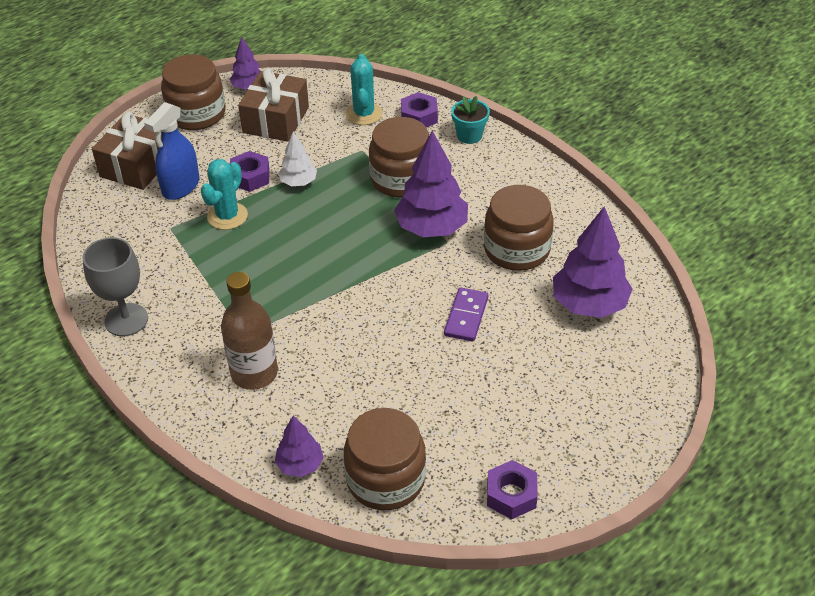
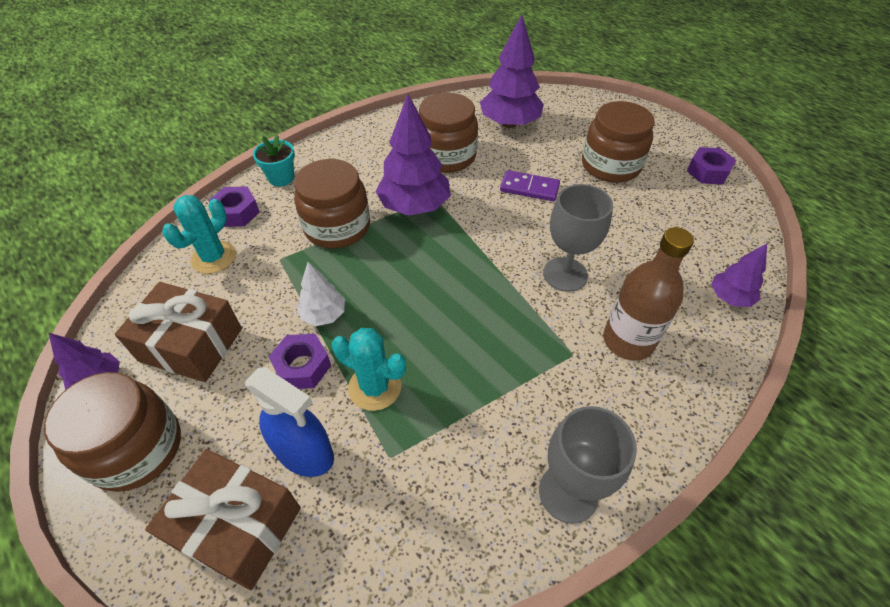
camera: 90 degrees left, 5 degrees up
brown jar [344,408,426,510] -> brown jar moved to [582,101,655,183]
turquoise cactus [345,54,383,125] -> turquoise cactus turned 60 degrees counterclockwise [162,195,236,274]
none -> grey goblet [543,184,613,292]

